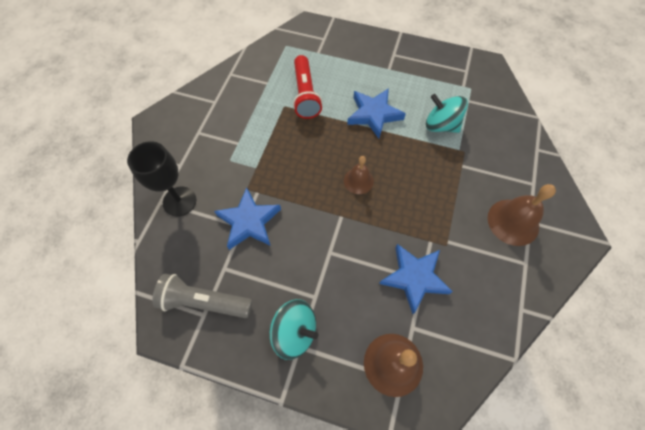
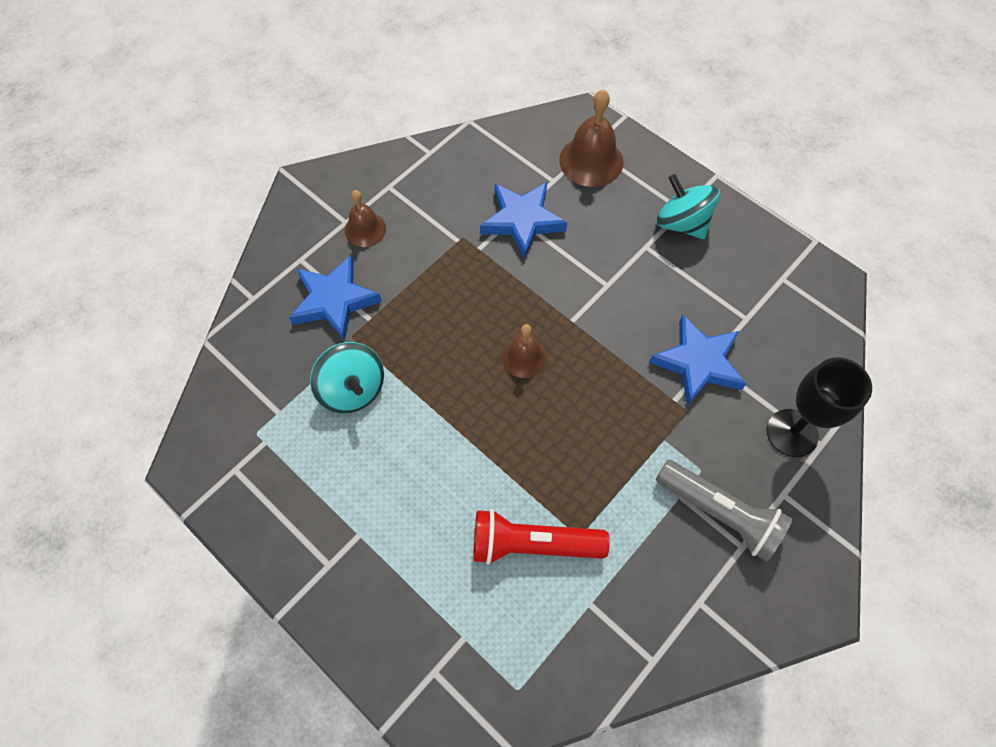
camera: 155 degrees left, 0 degrees up
grey flashlight [152,274,252,318] -> grey flashlight moved to [656,460,793,562]
red flashlight [293,55,322,119] -> red flashlight turned 105 degrees counterclockwise [473,509,610,565]
blue star [347,88,406,139] -> blue star moved to [289,255,382,341]
brown bell [488,184,556,246] -> brown bell [344,190,386,247], size x0.62

